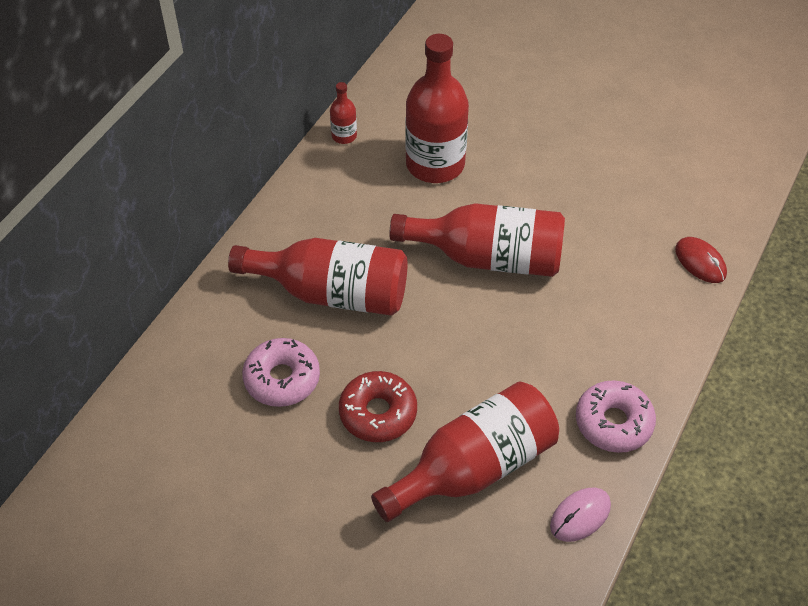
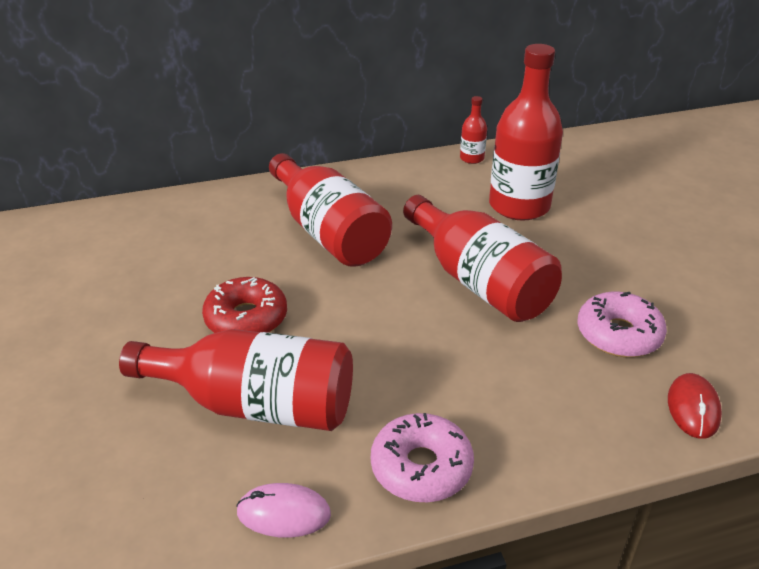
camera: 45 degrees right, 15 degrees down
pink donut [242,338,320,407] -> pink donut moved to [578,292,667,357]

